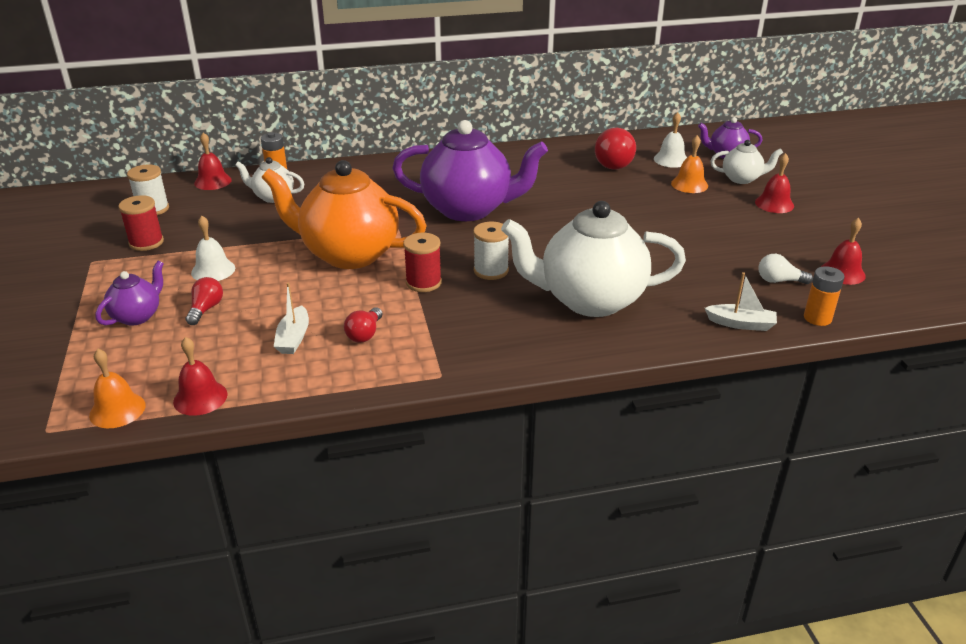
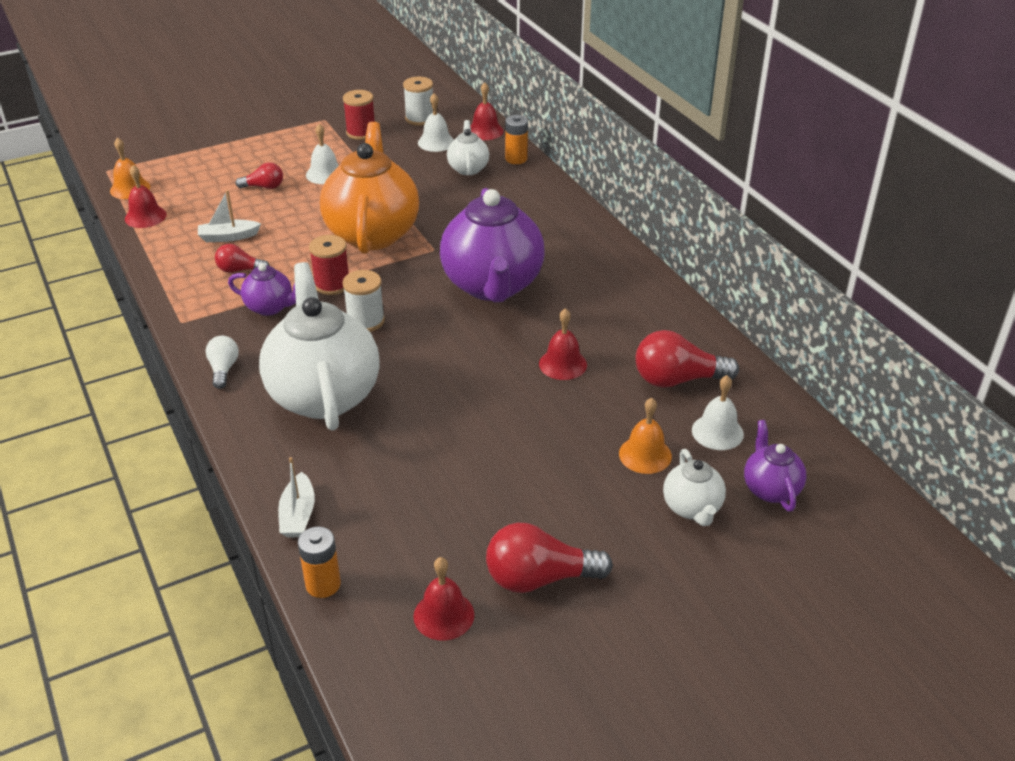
camera: 75 degrees right, 5 degrees up
purple teapot [95,261,164,326] -> purple teapot moved to [228,263,296,316]
red bell [755,153,794,213] -> red bell moved to [539,308,587,380]
white light bulb [759,254,813,284] -> white light bulb moved to [205,336,239,389]
none -> white bell [418,93,454,152]
none -> red light bulb [486,523,613,593]

